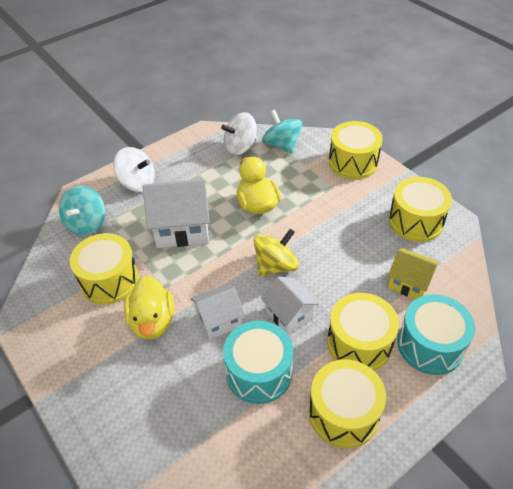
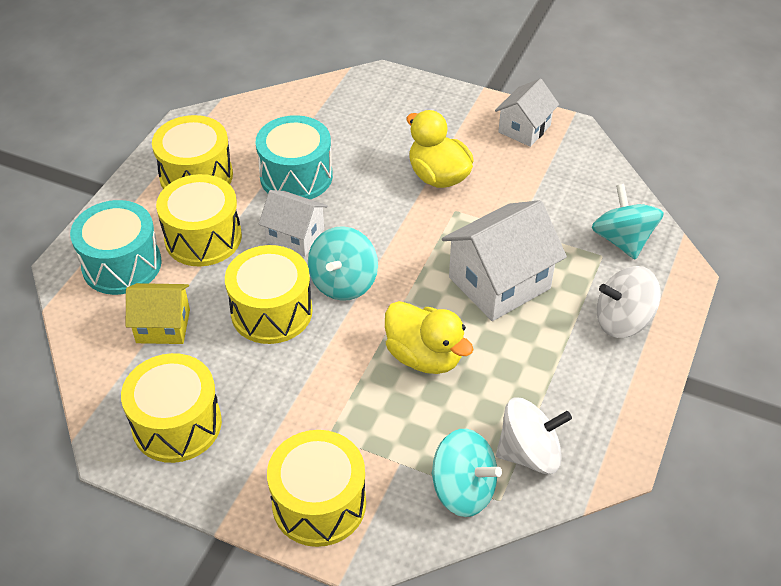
camera: 150 degrees right, 0 degrees up
yellow drum [70,233,139,305] -> yellow drum moved to [225,245,313,344]
white house [190,284,245,340] -> white house moved to [495,79,559,147]
white spinning top [221,112,257,155] -> white spinning top turned 45 degrees clockwise [496,398,572,474]
yellow spinning top [253,229,299,276] -> turquoise spinning top [308,226,378,301]

